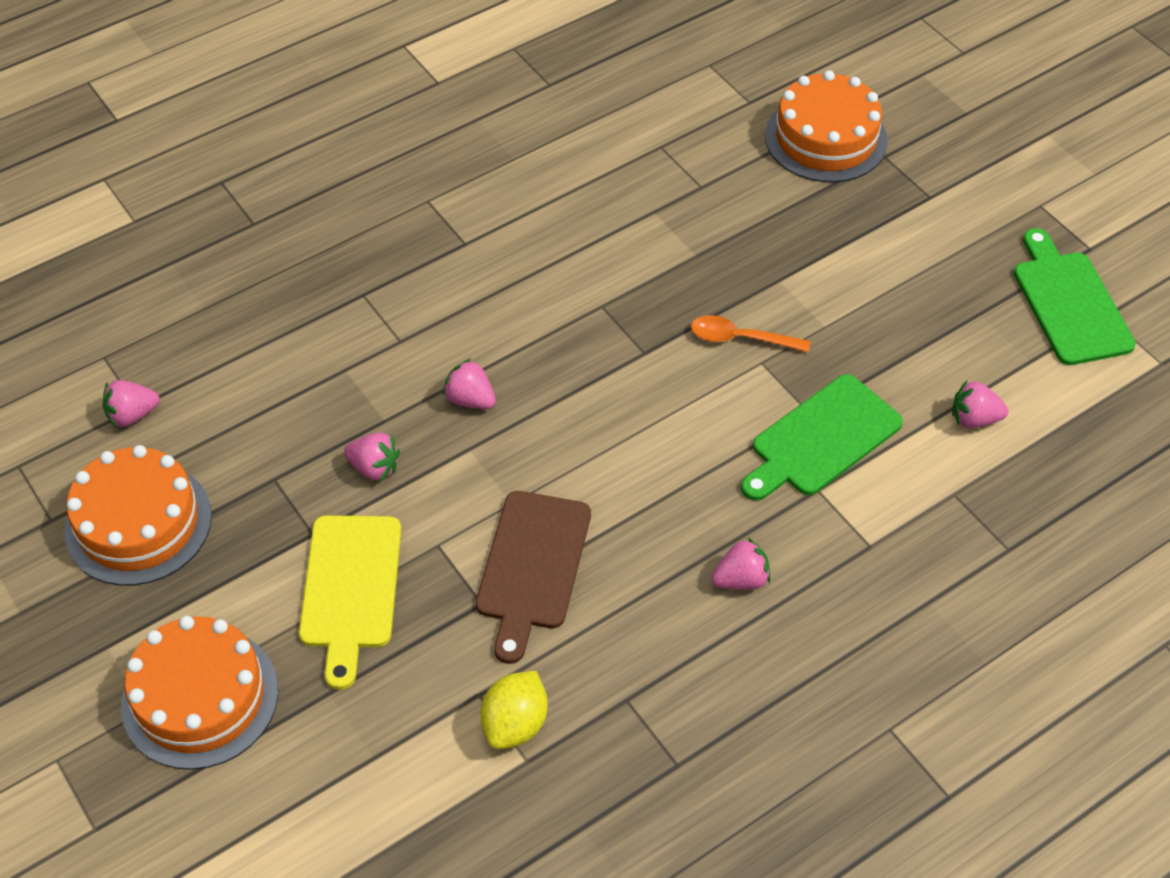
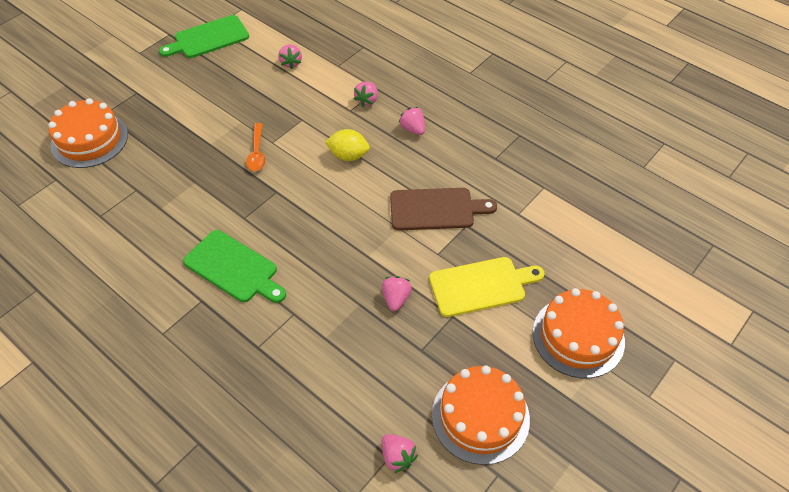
camera: 105 degrees left, 0 degrees up
pink strawberry [443,359,496,409] -> pink strawberry moved to [354,82,378,107]
yellow lemon [480,671,548,749] -> yellow lemon moved to [325,129,370,161]
green cutting board [741,374,903,501] -> green cutting board moved to [183,230,286,303]

